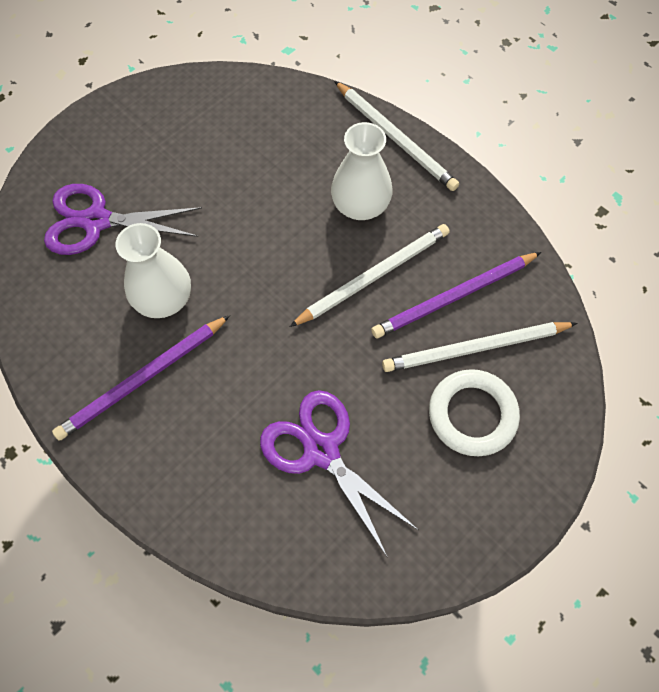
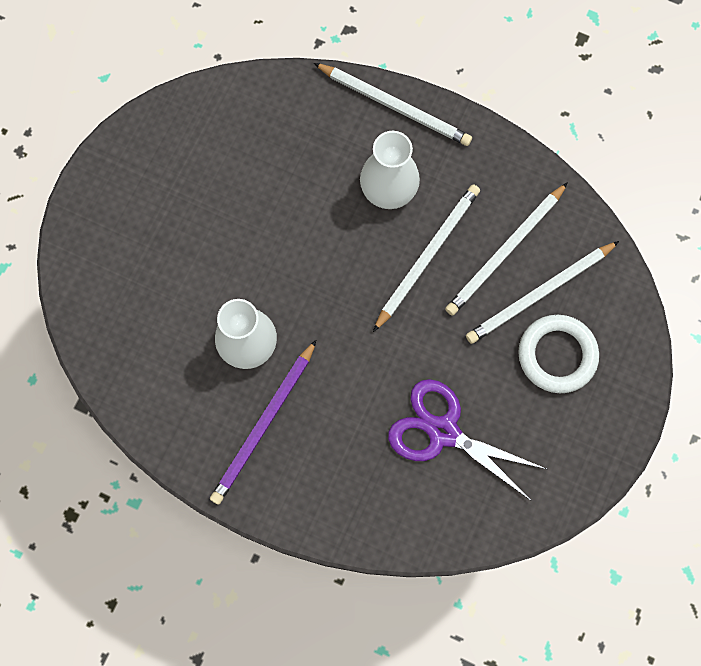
camera: 20 degrees left, 10 degrees up
purple scissors [44,184,202,255] -> none
purple pencil [371,252,541,338] -> white pencil [445,182,568,316]

